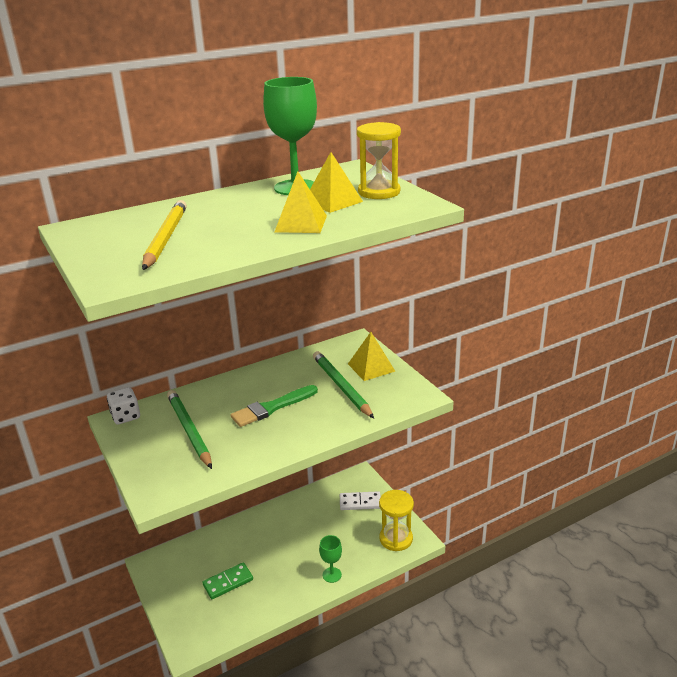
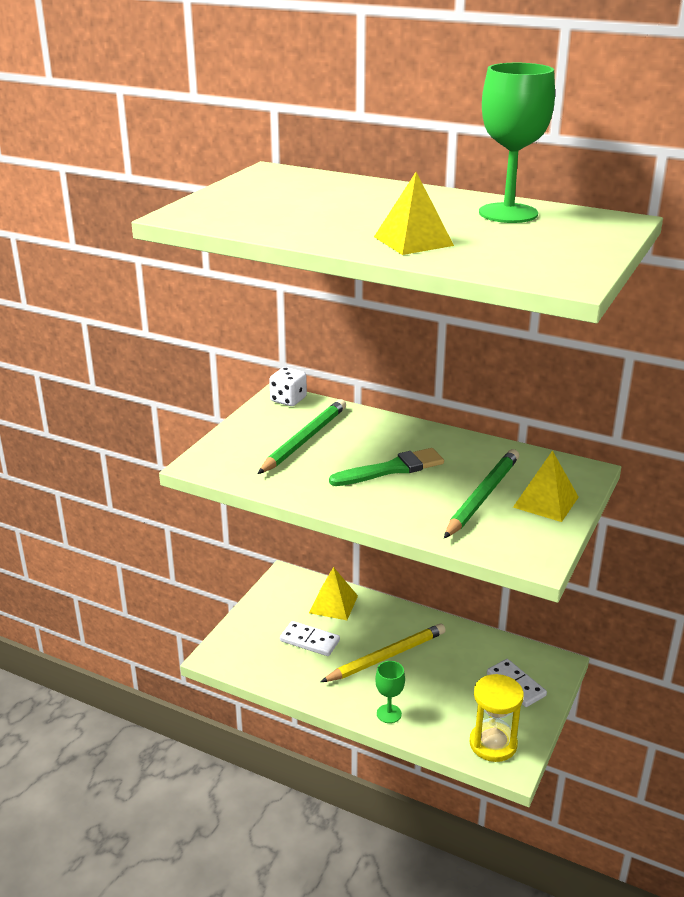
camera: 55 degrees right, 0 degrees up
yellow pencil [142,200,187,270] -> yellow pencil moved to [321,623,446,682]
green domino [202,562,253,599] -> white domino [280,621,340,656]
green brush [231,385,318,427] -> green brush turned 135 degrees clockwise [329,448,444,486]
yellow pyramid [310,152,363,213] -> yellow pyramid moved to [309,567,358,620]
yellow hourglass [357,122,401,199] -> none

